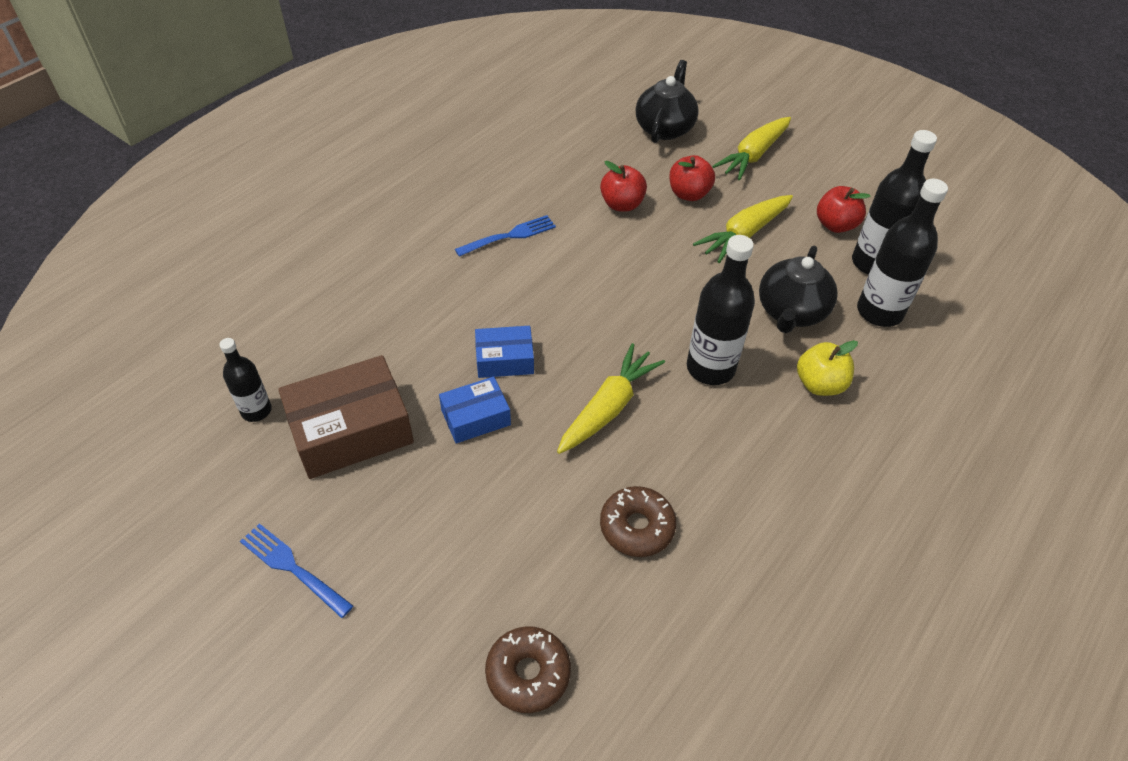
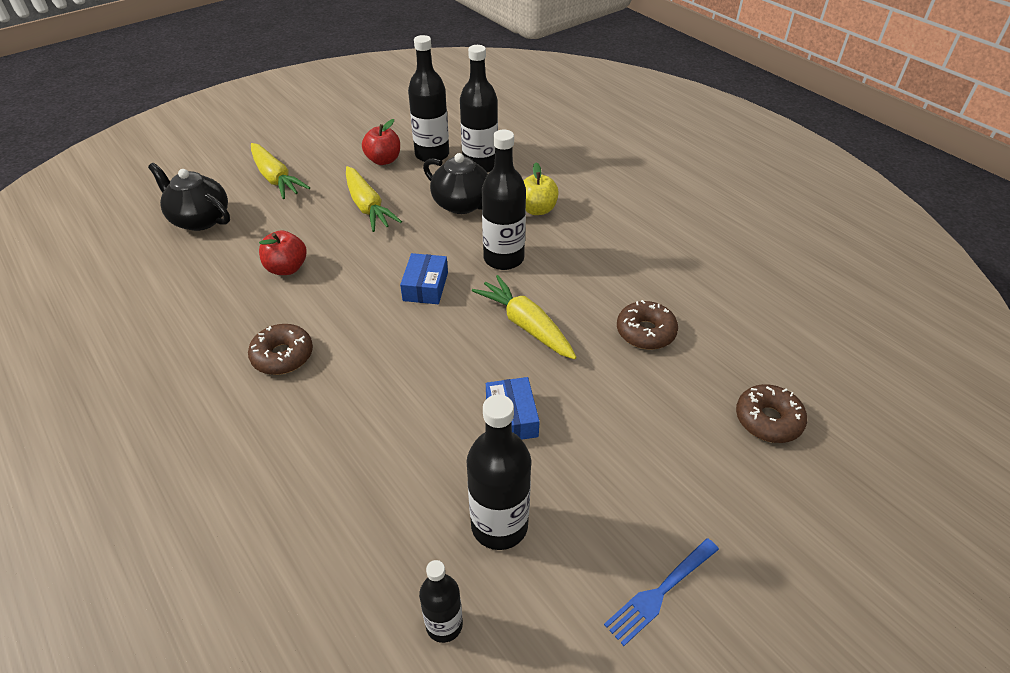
camera: 75 degrees left, 5 degrees down
brown box [278,355,414,479] -> black bottle [467,394,531,550]
blue fork [455,215,556,257] -> brown donut [248,324,313,375]
blue box [475,326,534,378] -> blue box moved to [400,253,448,304]
red apple [669,155,715,201] -> none

